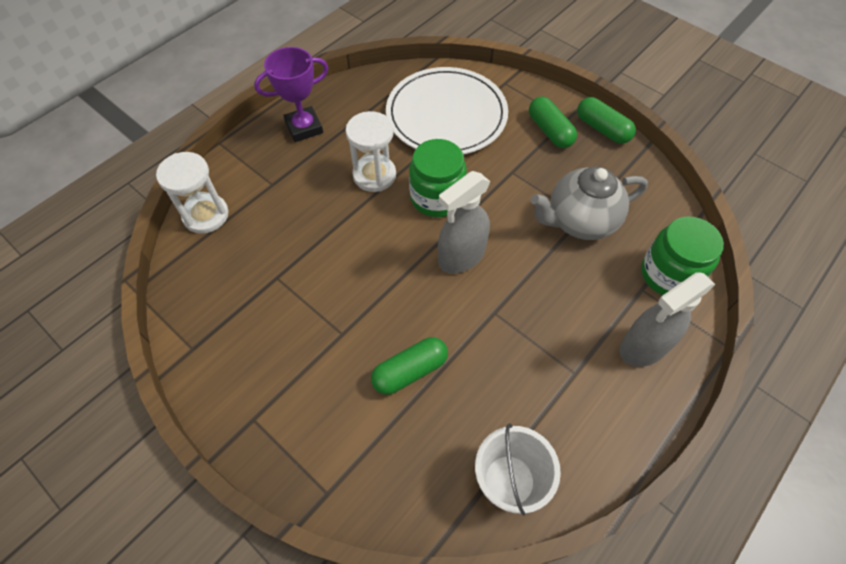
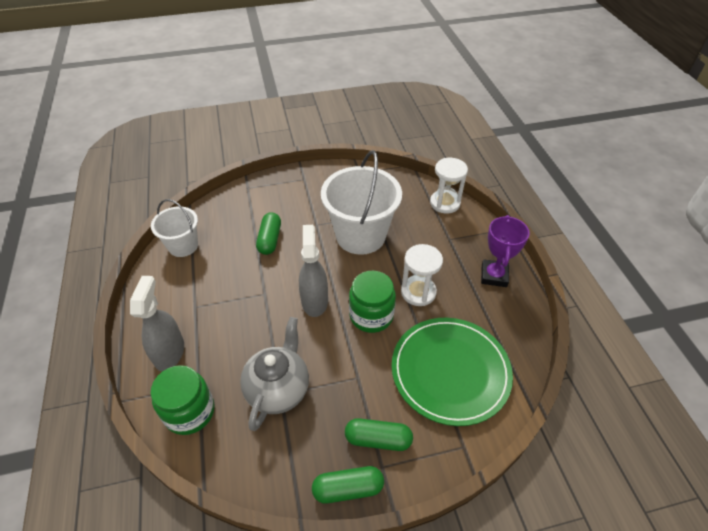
camera: 125 degrees right, 10 degrees down
white plate [386,67,508,155] -> green plate [392,318,513,426]
none -> white bucket [321,150,402,255]

